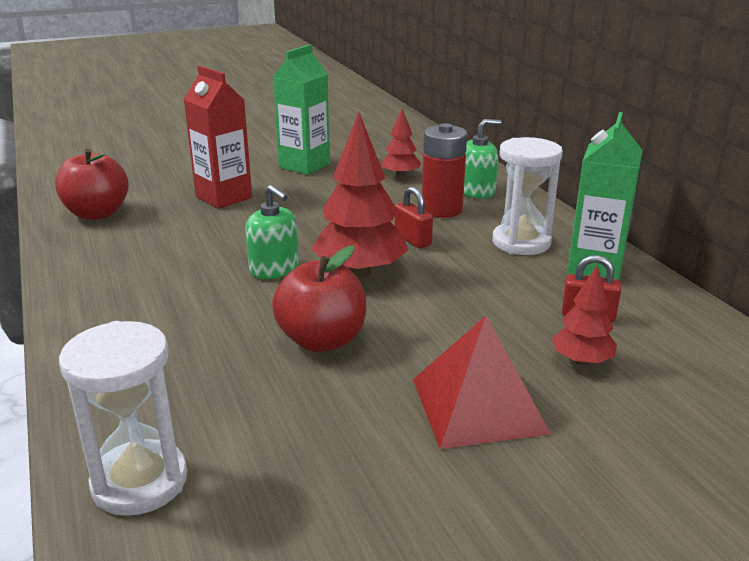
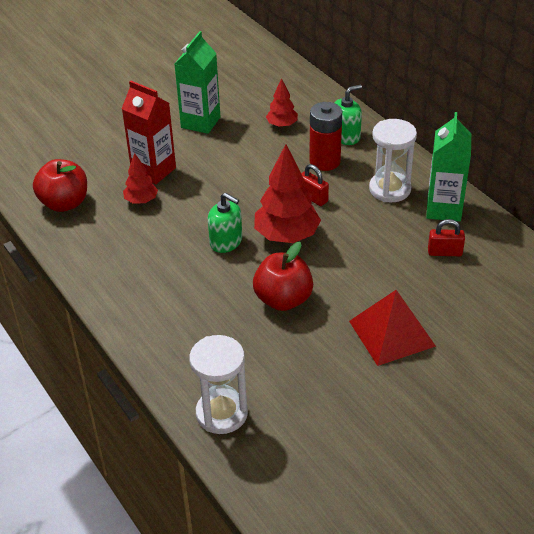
camera: 10 degrees left, 15 degrees up
red tree [552,266,617,366] -> red tree moved to [123,153,158,204]

